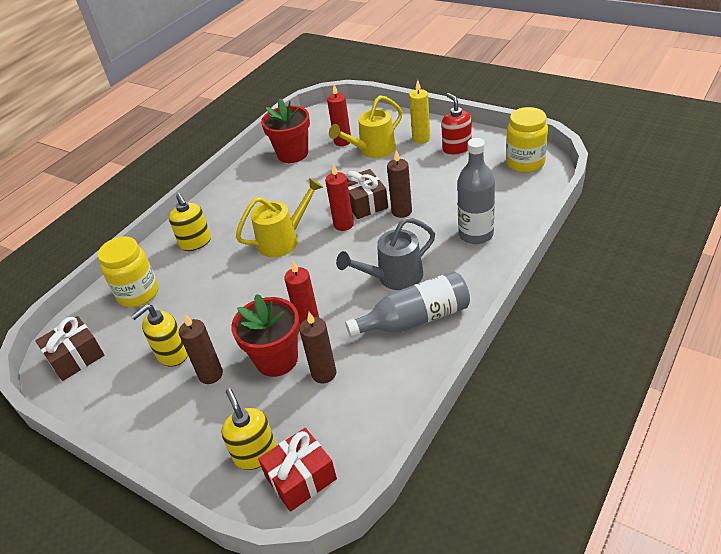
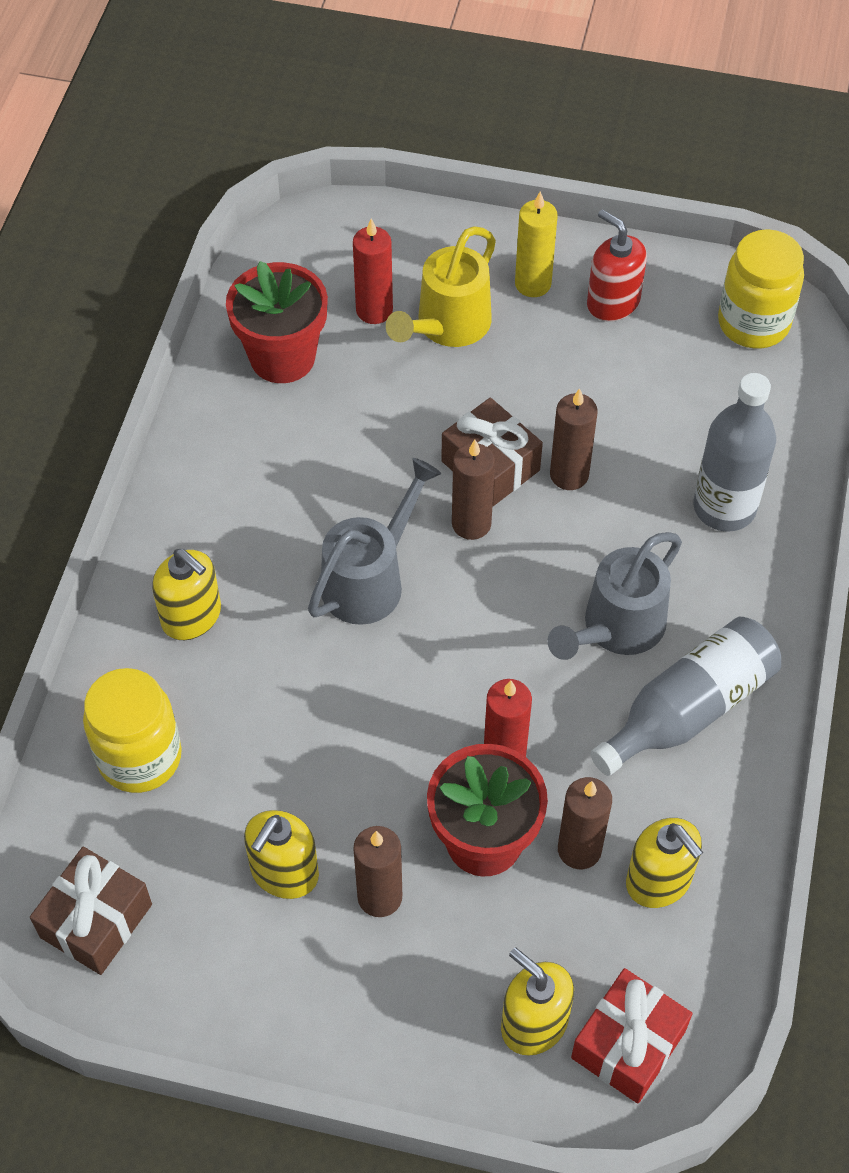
camera: 25 degrees left, 15 degrees up
yellow watering can [236,178,323,257] -> grey watering can [308,458,441,625]
red candle [325,164,354,231] -> brown candle [452,440,495,540]
none -> yellow soap dispenser [626,818,703,908]

